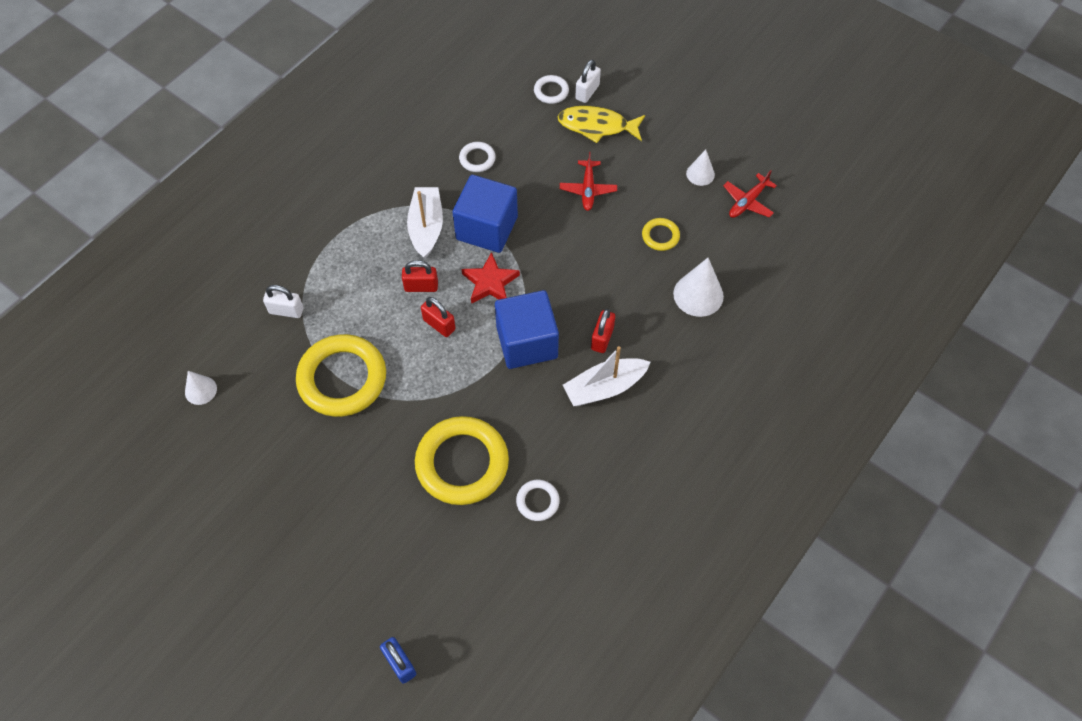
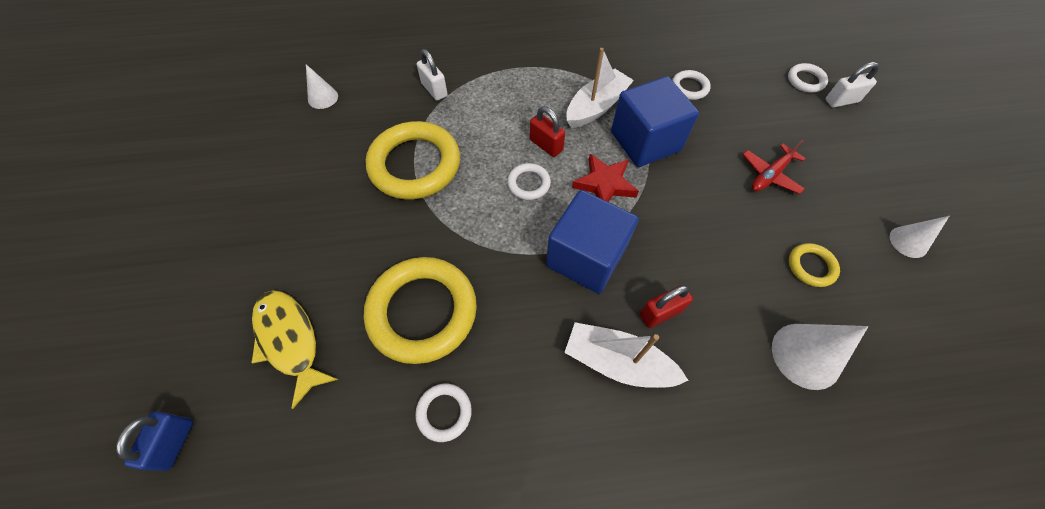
camera: 45 degrees right, 0 degrees up
red padlock [421,297,456,337] -> white ring [507,163,551,200]
yellow fish [557,106,645,143] -> yellow fish moved to [251,290,339,409]
red plane [723,170,777,218] -> none

